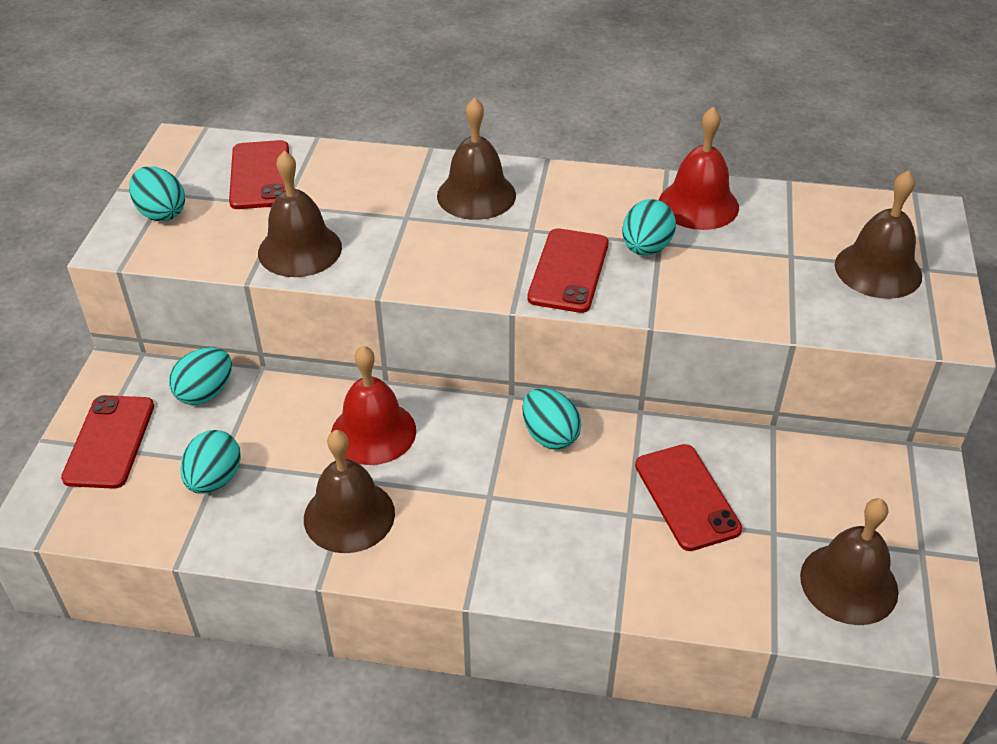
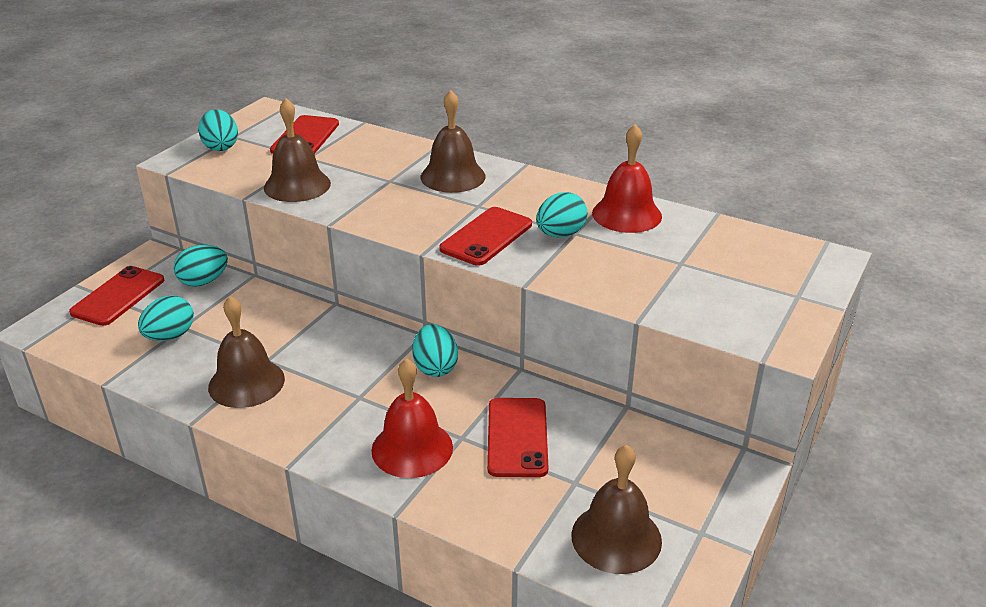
camera: 20 degrees right, 10 degrees down
red bell [331,346,416,465] -> red bell moved to [371,358,453,478]
brown bell [835,170,922,299] -> none

